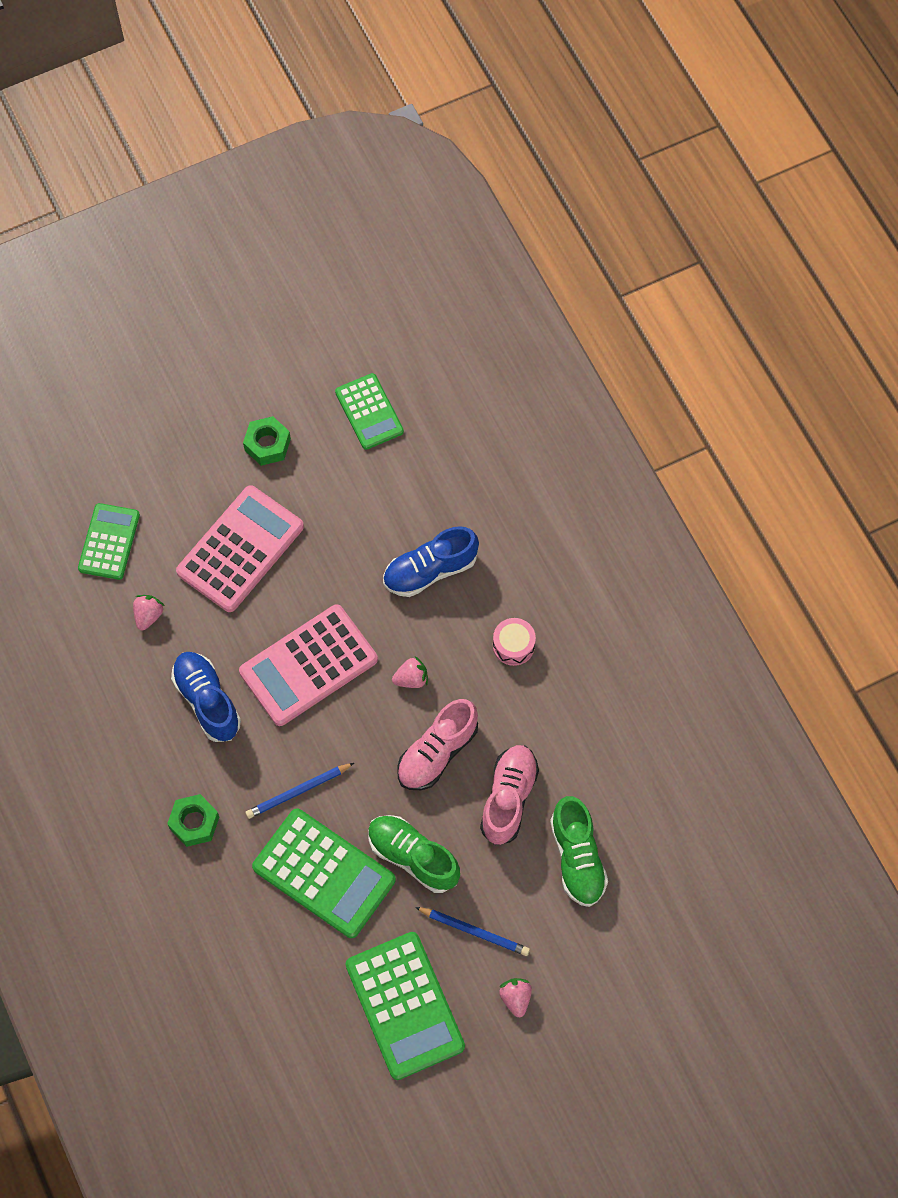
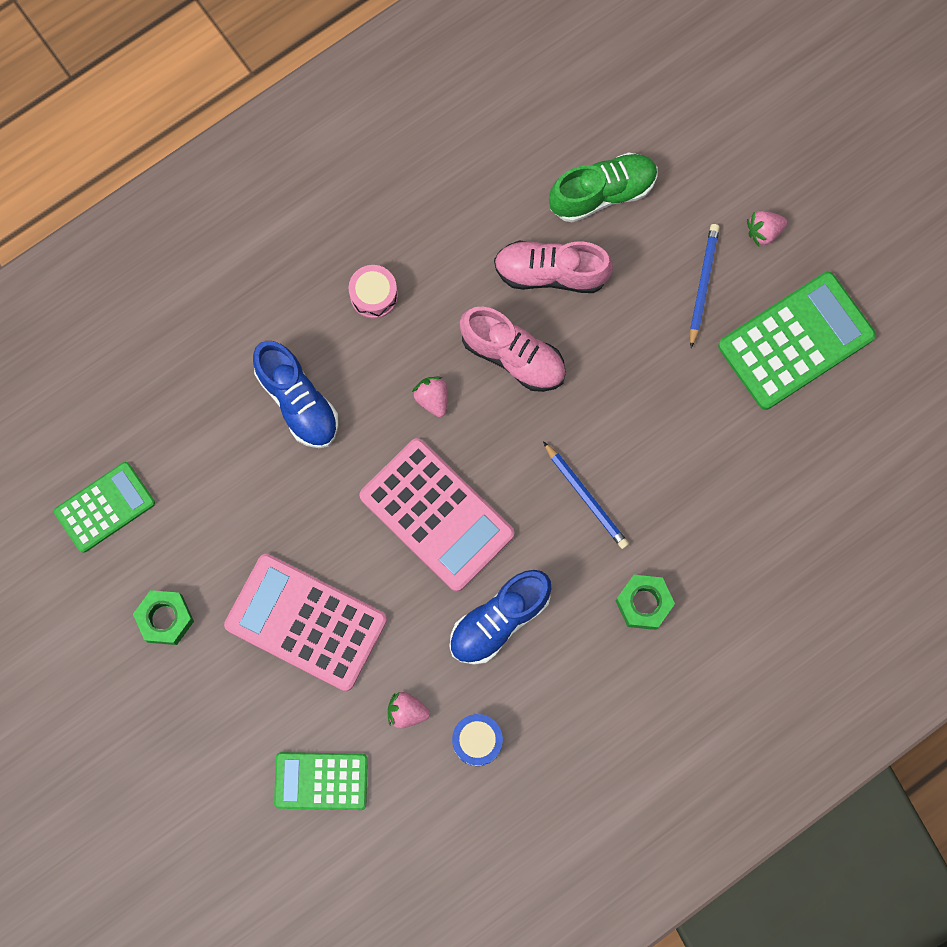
camera: 100 degrees left, 10 degrees up
green calculator [252,808,396,938] -> none
green shoe [368,815,460,893] -> none
none -> blue drum [452,714,503,766]

